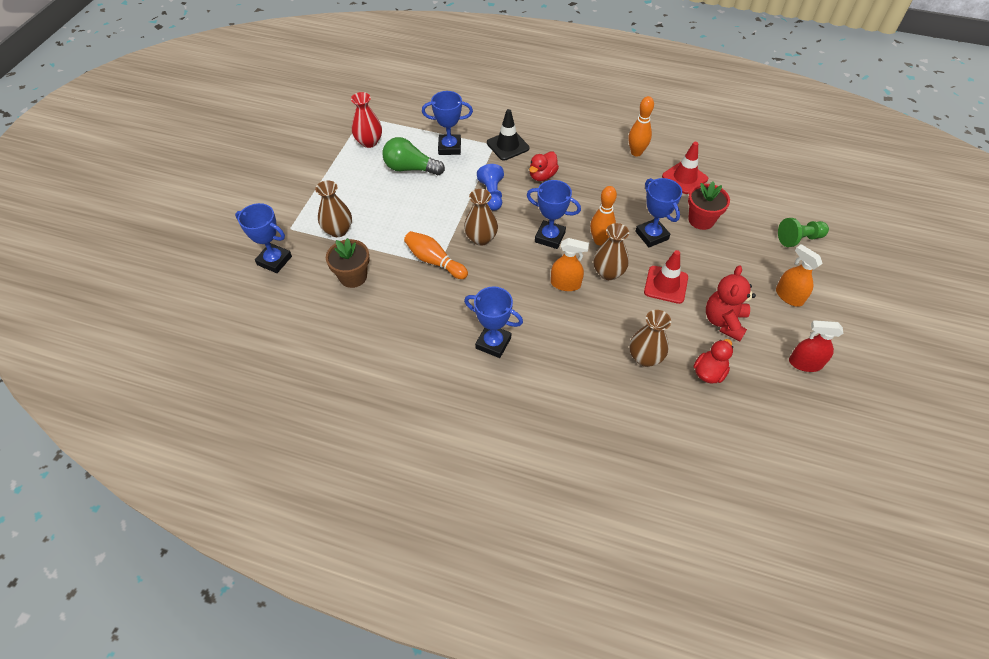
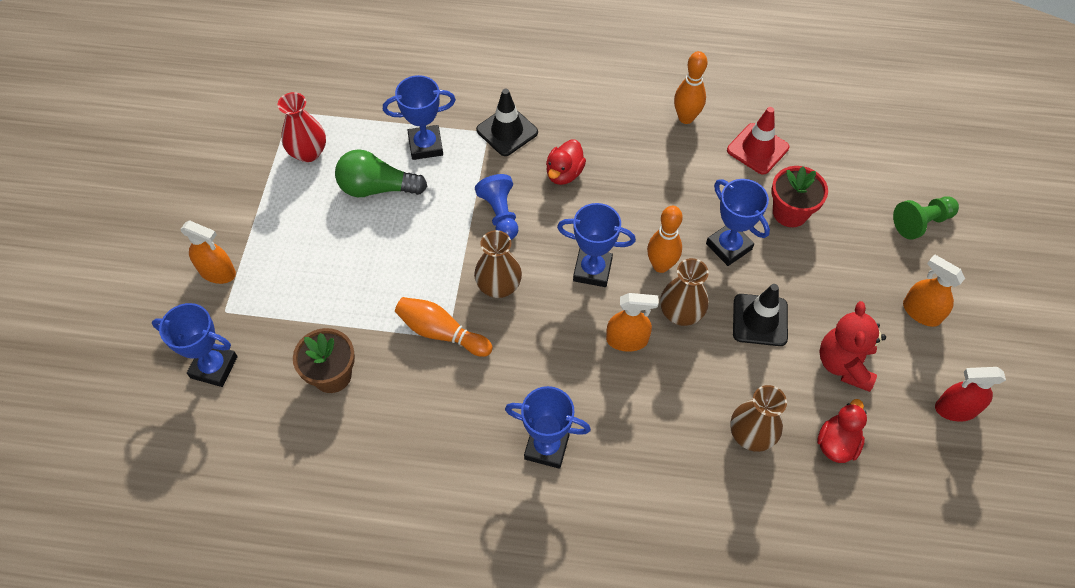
camera: 10 degrees left, 5 degrees up
brown vase [315,180,352,237] -> none
red traffic cone [644,250,688,304] -> black traffic cone [733,284,788,346]
none -> orange spray bottle [180,220,236,284]

